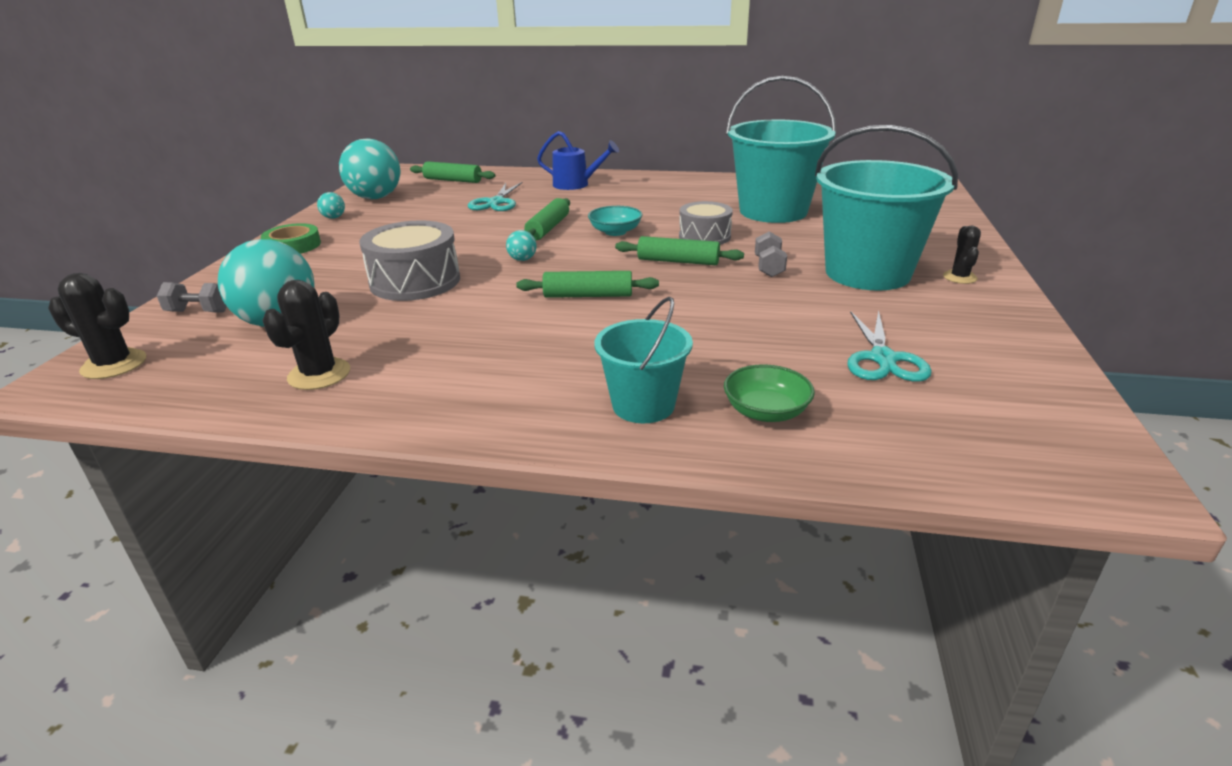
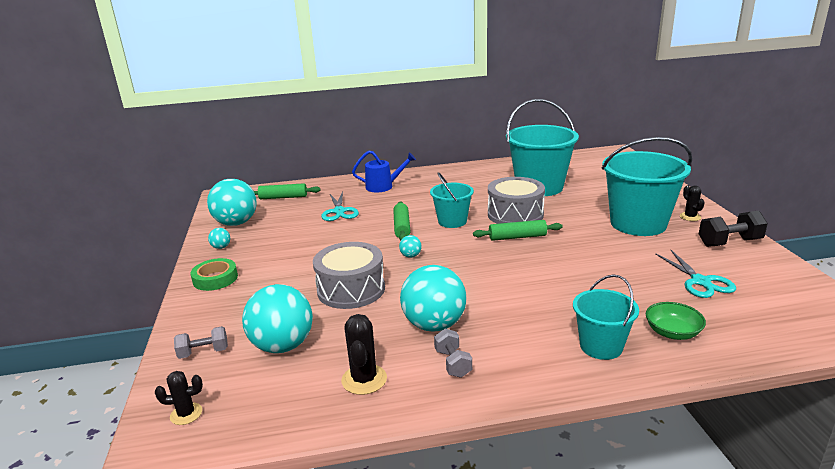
camera: 20 degrees left, 5 degrees down
black cactus [48,273,146,379] -> black cactus [155,371,203,425], size x0.65
green rolling pin [516,271,659,298] -> none
turquoise bowl [588,206,642,236] -> turquoise bucket [430,172,474,228]
grey drum [679,201,733,245] -> grey drum [488,177,545,224], size x1.53
grey dumbbell [755,231,787,277] -> grey dumbbell moved to [434,329,472,378]
none -> turquoise ball [400,265,467,331]
none -> black dumbbell [699,210,768,247]

